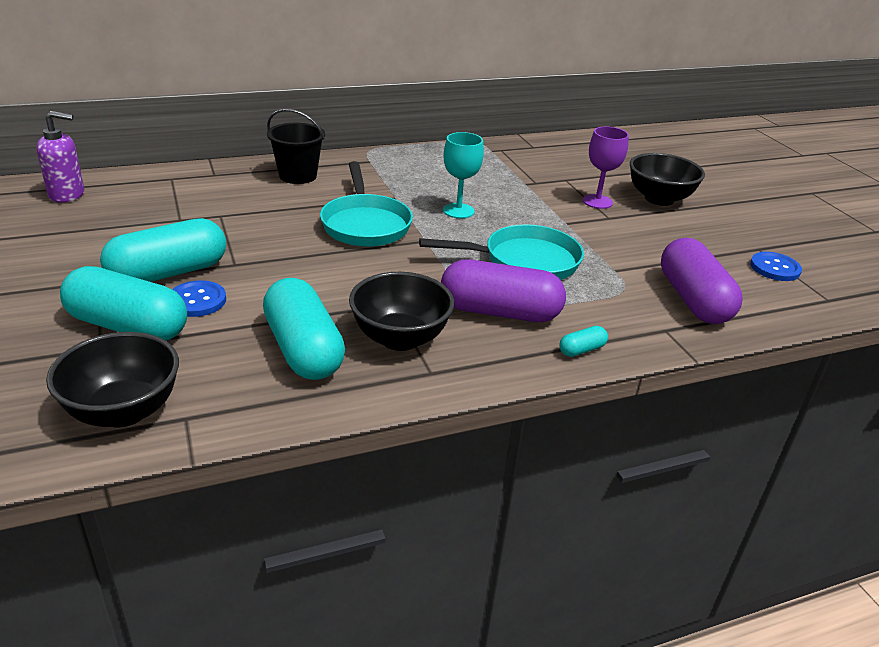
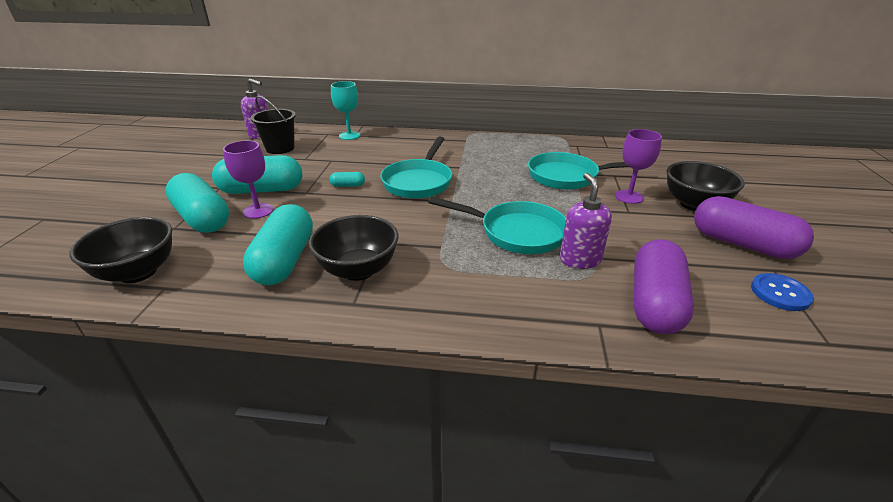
camera: 30 degrees right, 0 degrees up
blue button [172,280,226,317] -> purple goblet [223,140,273,219]
black bucket [267,109,325,184] -> black bucket moved to [251,96,296,154]
purple capsule [441,259,566,322] -> purple capsule moved to [694,196,814,259]
turquoise goblet [443,132,484,219] -> turquoise goblet moved to [331,81,360,140]
turquoise capsule [559,326,608,357] -> turquoise capsule moved to [330,172,365,187]
none -> turquoise pan [528,152,629,190]
none -> purple soap dispenser [560,173,612,269]

